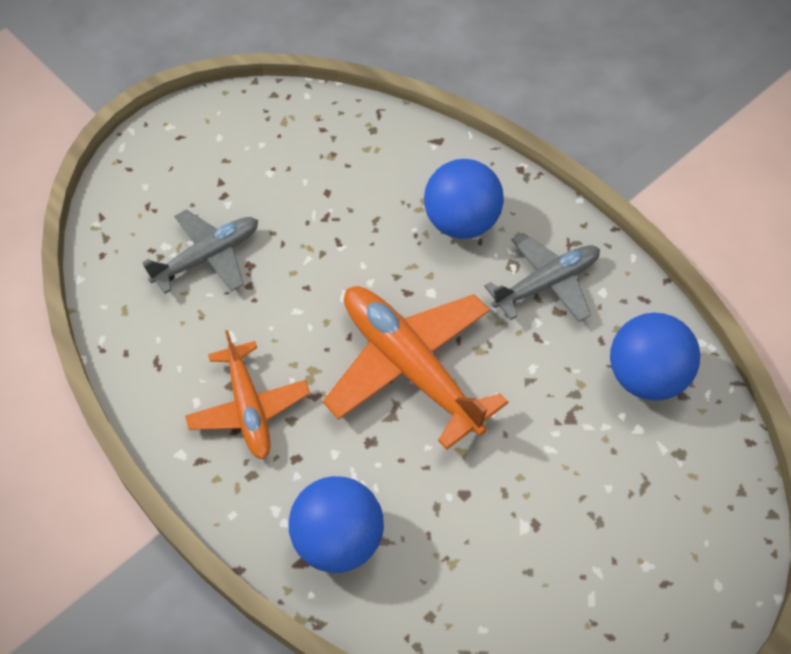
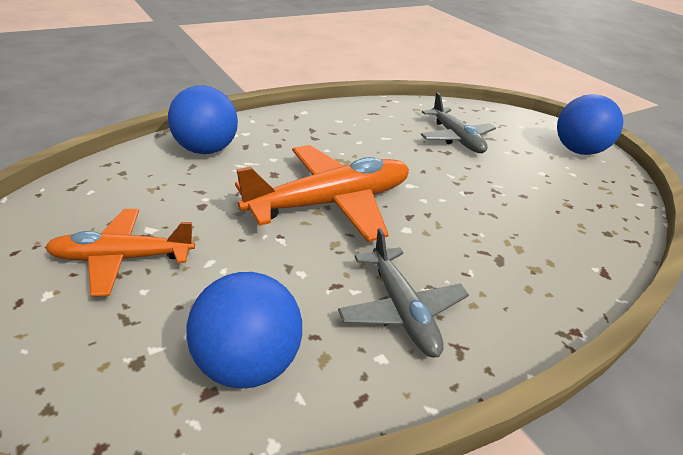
camera: 95 degrees right, 20 degrees down
orange plane [185,330,310,460] -> orange plane moved to [45,209,195,296]
blue ball [424,159,504,239] -> blue ball moved to [557,94,623,155]

